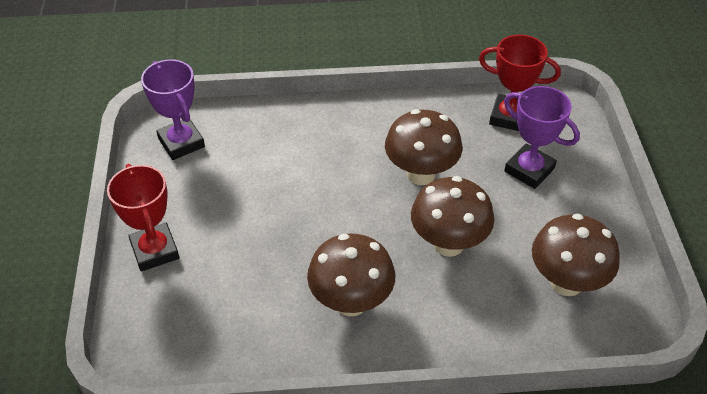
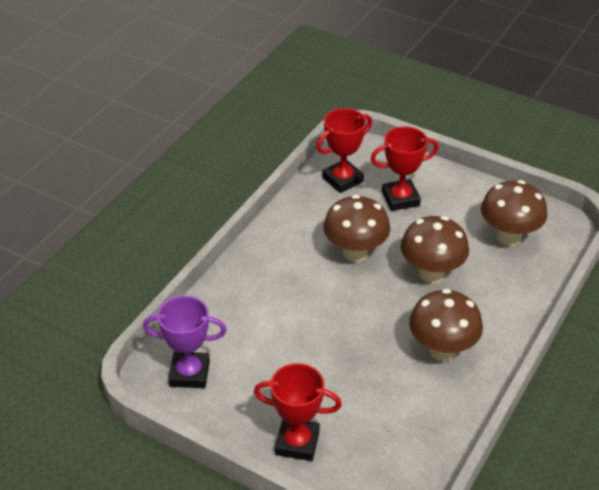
camera: 55 degrees left, 5 degrees down
purple trophy [504,86,580,189] -> red trophy [371,126,439,211]

